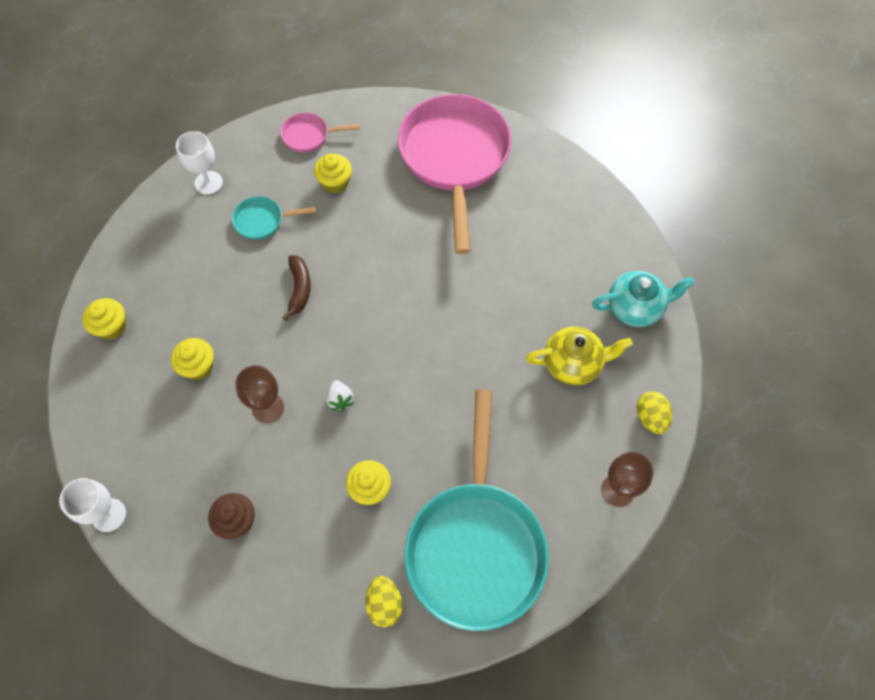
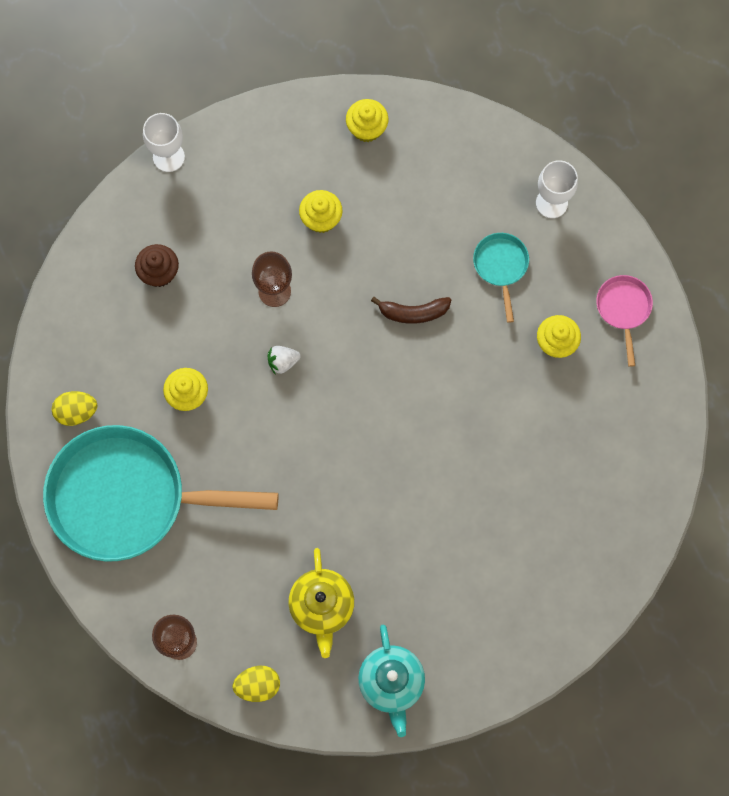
camera: 90 degrees right, 10 degrees up
pink pan [398,94,511,254] -> none

